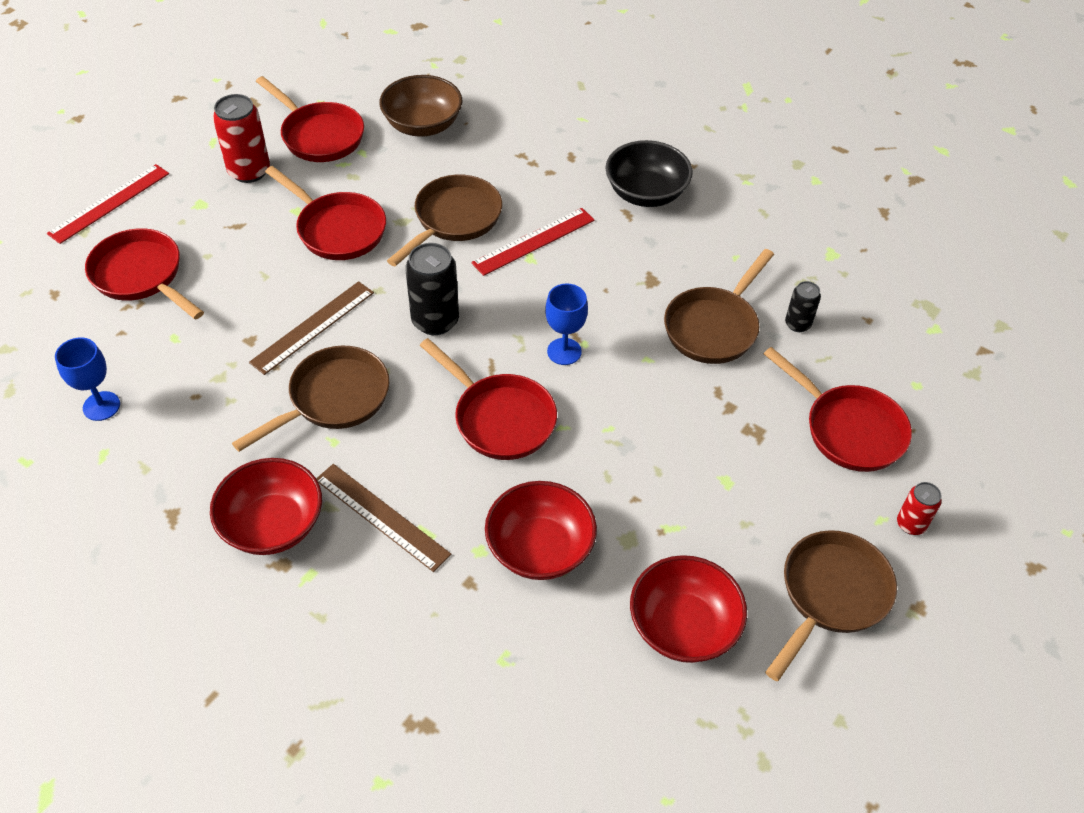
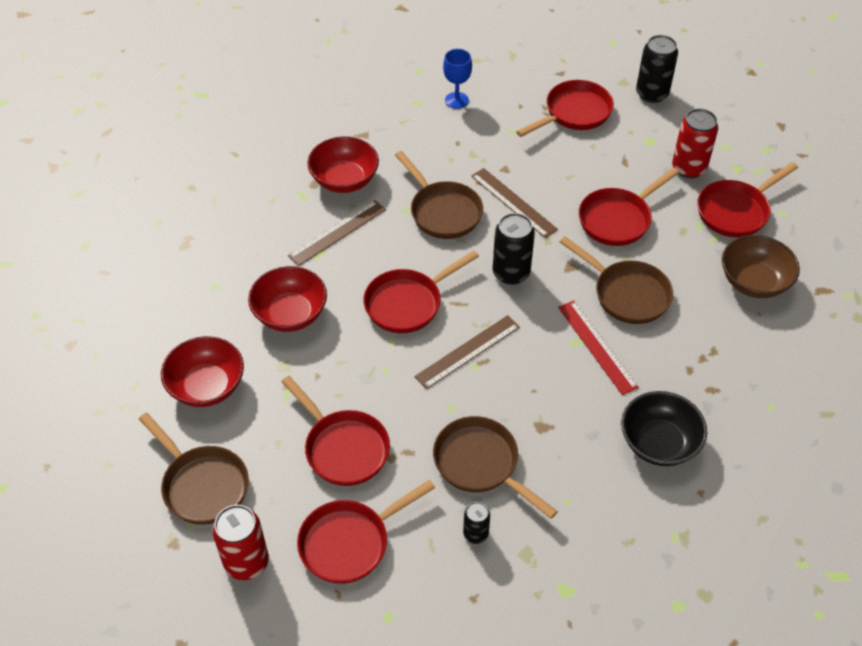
camera: 100 degrees right, 0 degrees up
red ruler [47,164,169,244] -> black can [636,35,678,103]
blue goblet [545,284,588,365] -> brown ruler [414,315,520,389]
red can [897,482,942,535] -> red can [212,505,269,580], size x1.76
none -> red pan [281,376,390,486]

